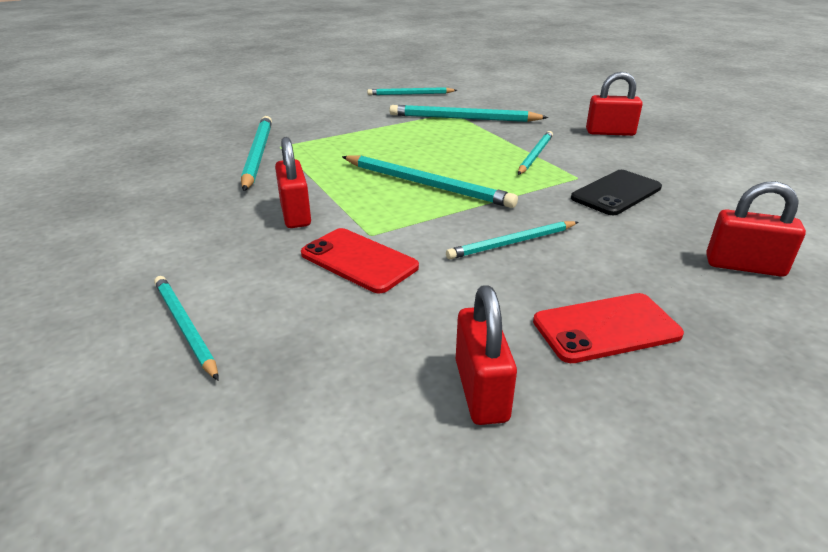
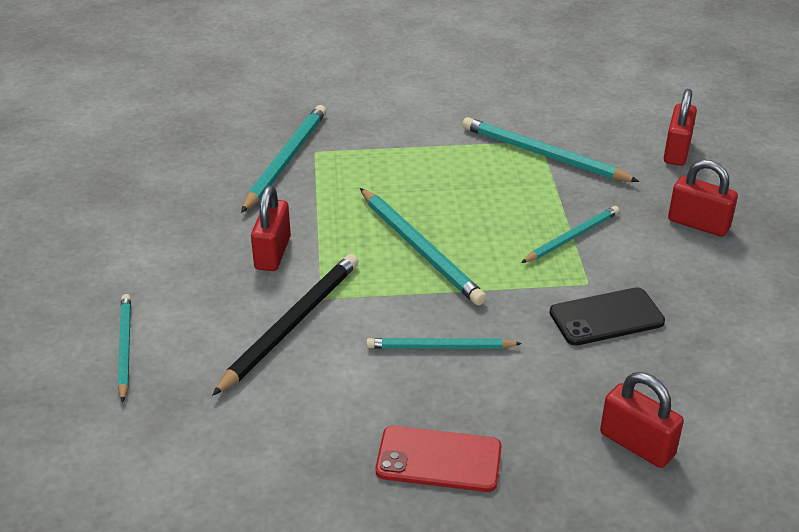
camera: 25 degrees right, 5 degrees up
red phone [301,228,419,293] -> black pencil [212,254,358,396]
turquoise pencil [367,87,457,95] -> none
red padlock [456,285,517,425] -> red padlock moved to [664,89,697,166]

